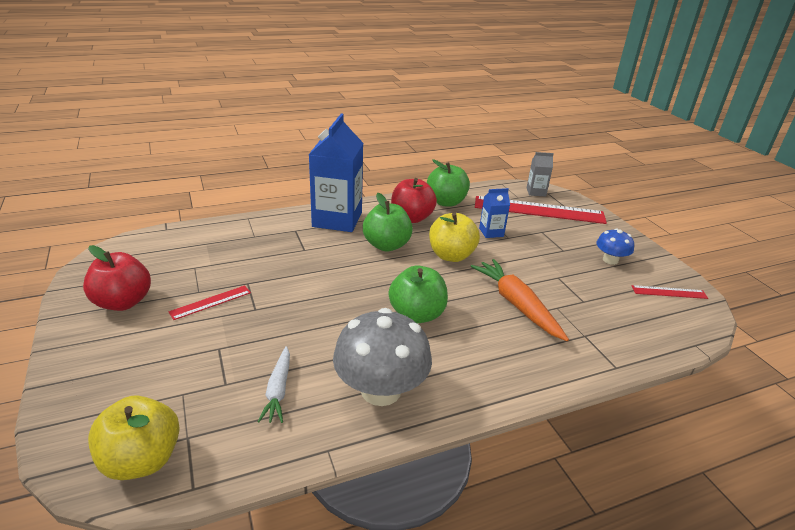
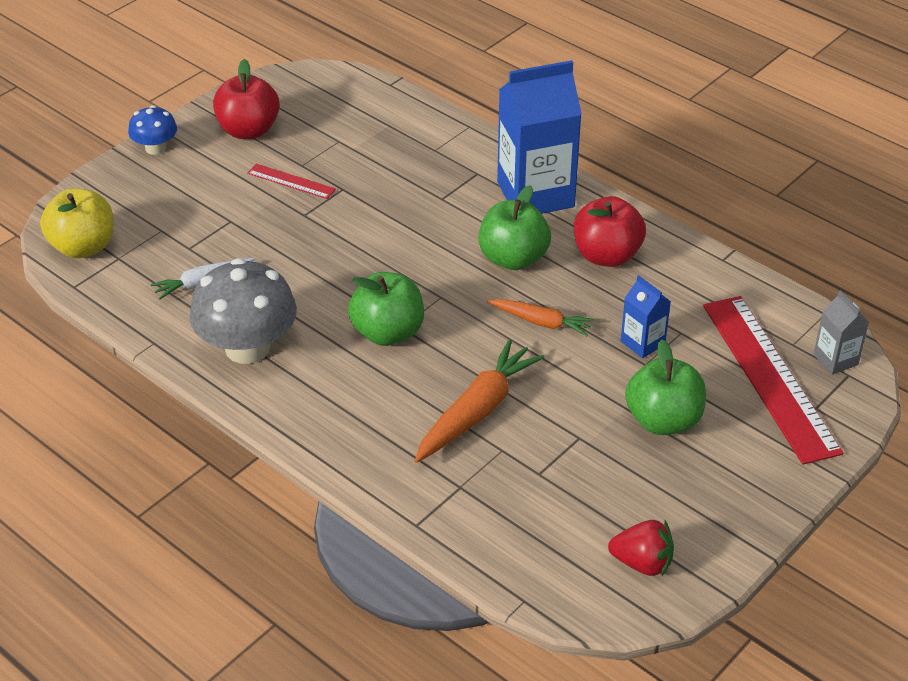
camera: 65 degrees right, 10 degrees up
green apple [427,159,470,207] -> green apple moved to [625,340,706,435]
yellow apple [429,212,480,262] -> orange carrot [487,299,595,336]
blue mushroom [596,229,634,265] -> blue mushroom moved to [128,105,177,155]
red ruler [632,285,708,299] -> red strawberry [608,520,674,576]

